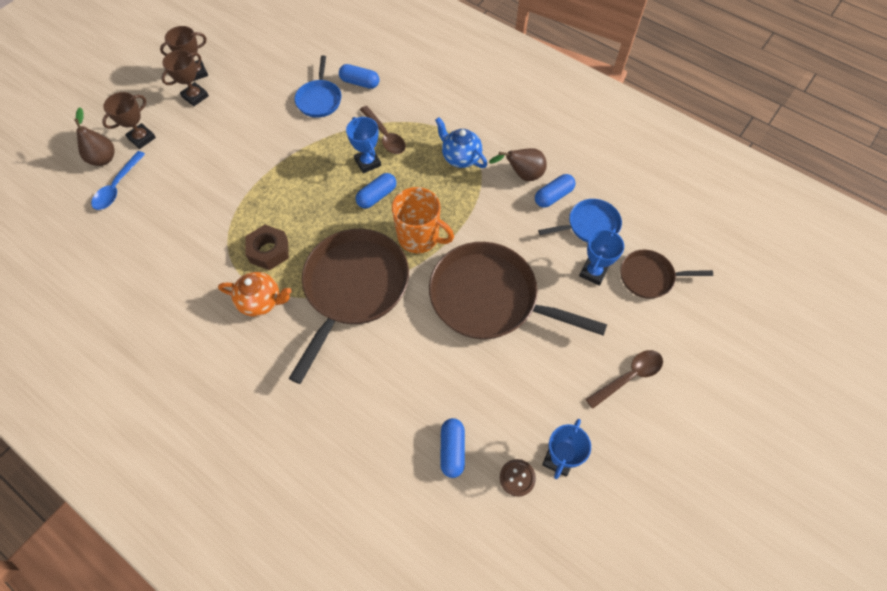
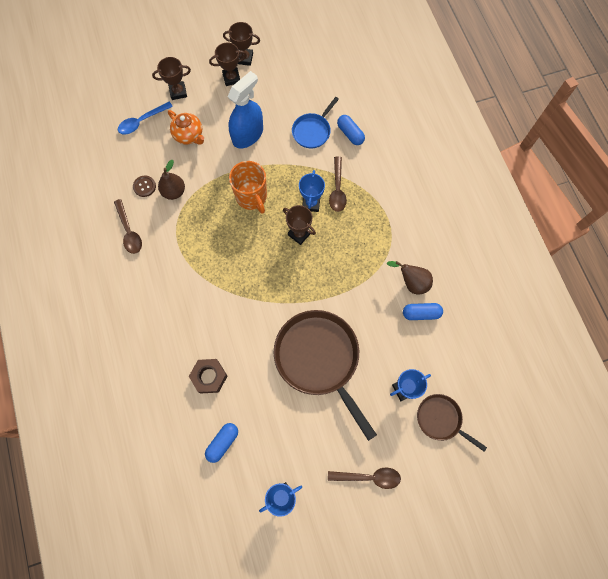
camera: 35 degrees right, 10 degrees up
brown pear [74,107,115,166] -> brown pear moved to [158,160,185,200]
orange teapot [218,272,292,317] -> orange teapot moved to [168,110,204,145]
brown nut [246,225,289,270] -> brown nut moved to [189,359,227,394]
brown pan [289,229,409,384] -> none
blue capsule [356,173,396,208] -> brown trophy [283,205,316,245]
orange mug [392,187,454,253] -> orange mug moved to [229,161,267,214]
blue teapot [435,117,487,168] -> none
brown button [500,459,536,497] -> brown button moved to [133,175,156,197]
blue pan [538,199,622,243] -> none
none -> brown spoon [114,199,142,254]
none -> blue spray bottle [228,71,263,149]

